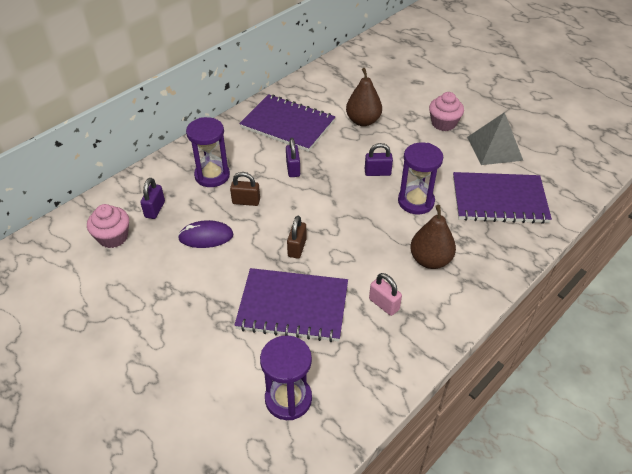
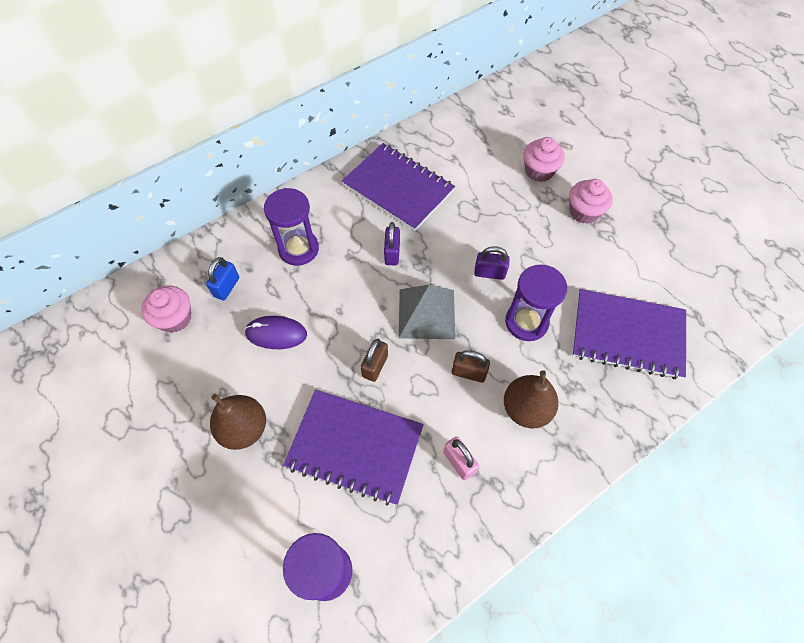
camera: 10 degrees right, 15 degrees up
purple padlock [140,178,165,219] -> blue padlock [206,257,239,300]
brown padlock [230,172,260,206] -> brown padlock moved to [452,351,490,383]
brown pear [346,68,382,126] -> brown pear moved to [210,394,266,450]
grey pyramid [467,112,523,165] -> grey pyramid moved to [399,284,455,339]
none -> pink cupcake [524,137,565,182]

